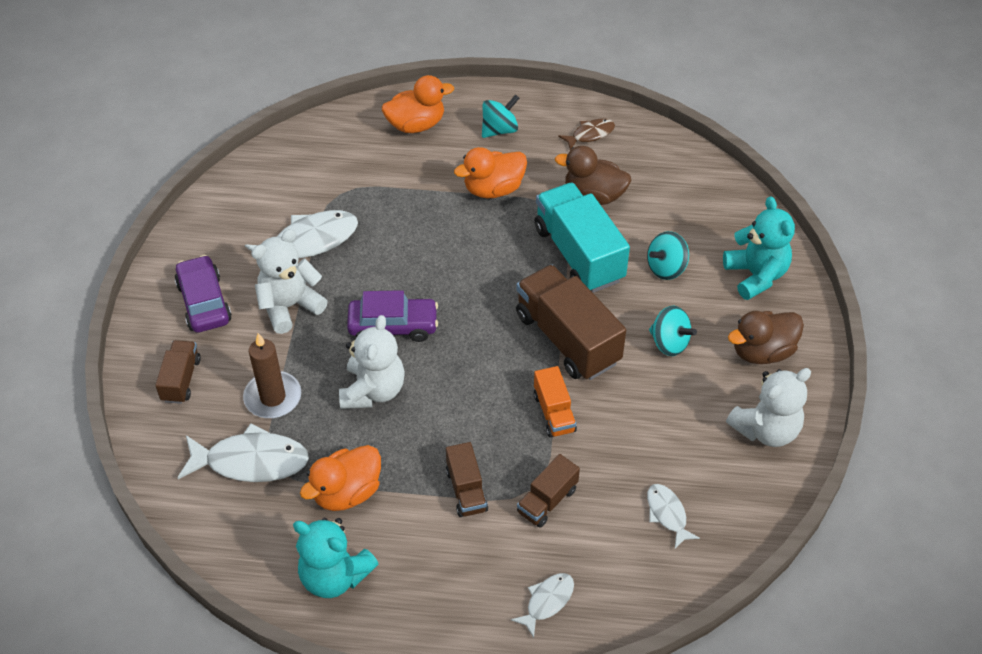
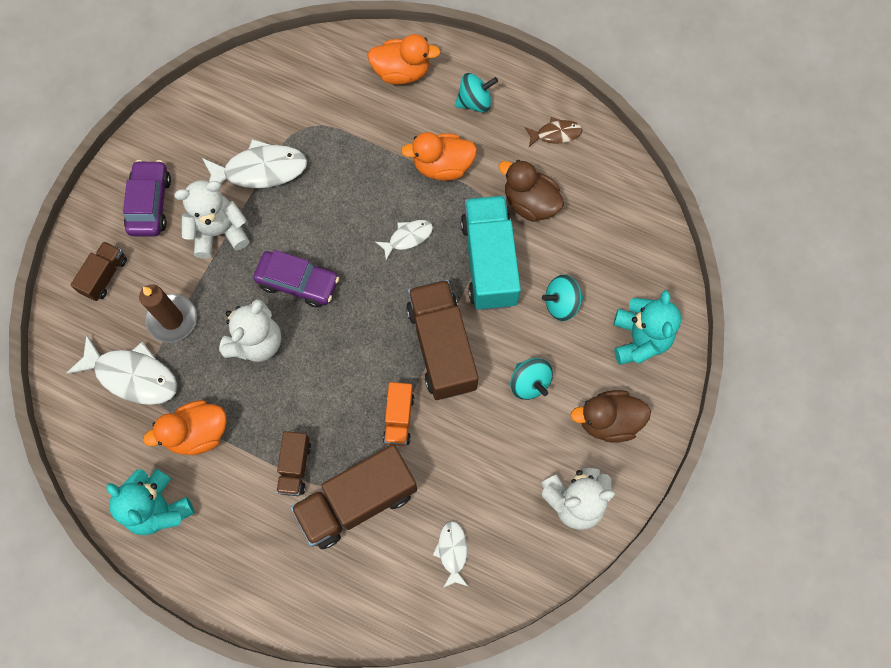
camera: 20 degrees right, 20 degrees up
white fish [511,573,574,638] -> white fish moved to [375,220,433,260]
brown truck [517,454,580,528] -> brown truck [290,444,417,549], size x1.93

